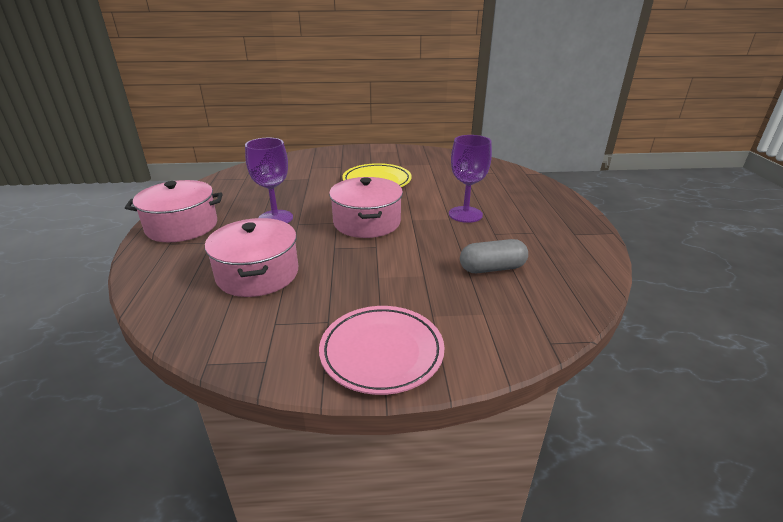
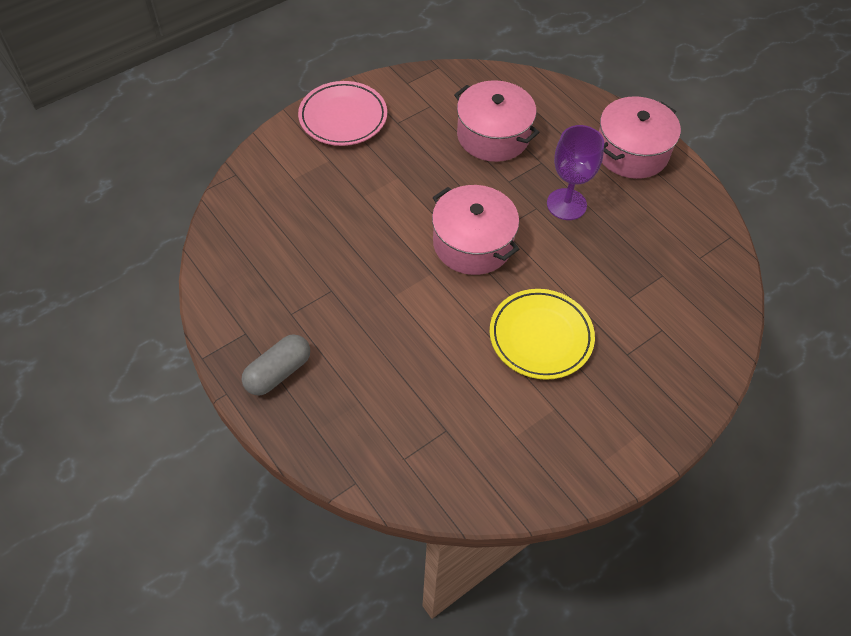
camera: 145 degrees right, 25 degrees up
purple goblet [449,135,492,223] -> none
grey capsule [460,239,528,273] -> grey capsule moved to [241,334,310,396]

